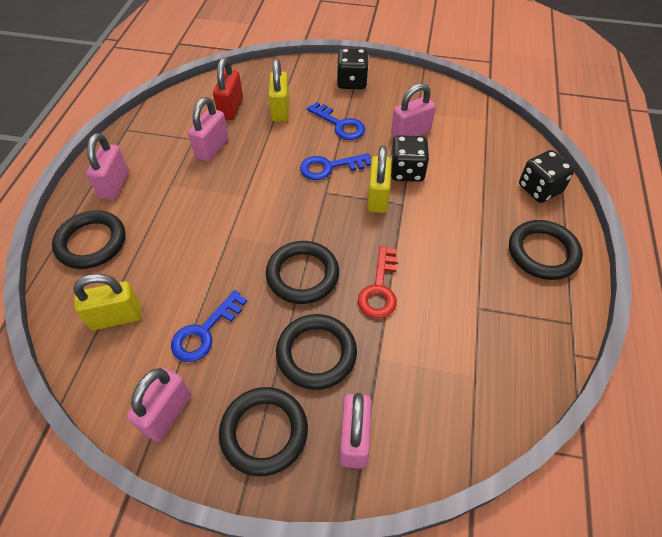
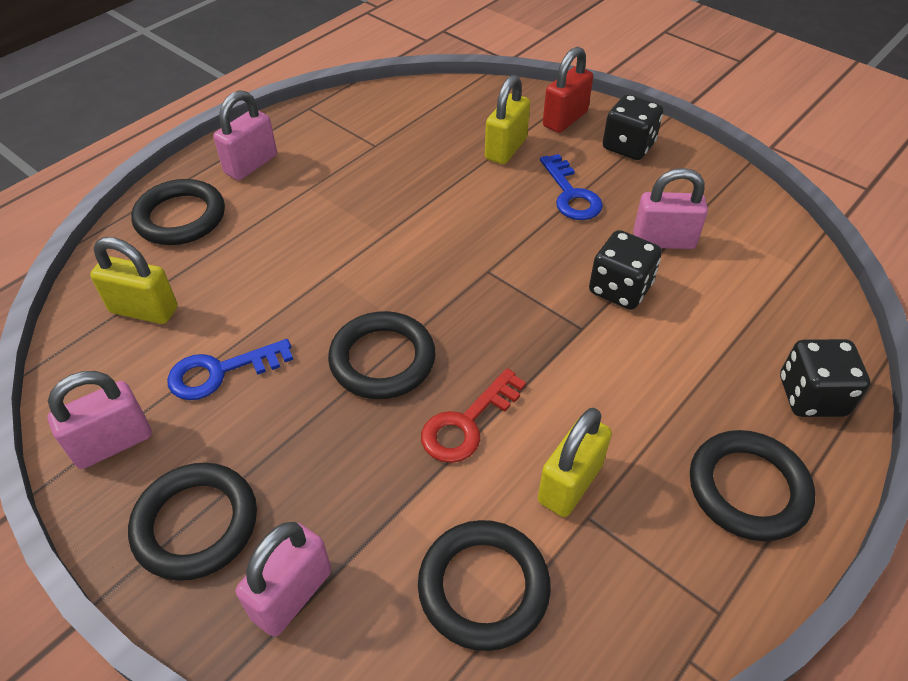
camera: 30 degrees right, 5 degrees down
pink padlock [188,97,229,162] -> none
red padlock [213,57,243,120] -> red padlock moved to [543,47,593,133]
black ring [276,314,357,390] -> black ring moved to [418,520,551,651]
blue key [300,153,371,180] -> none
yellow padlock [367,145,392,213] -> yellow padlock moved to [538,408,612,517]

